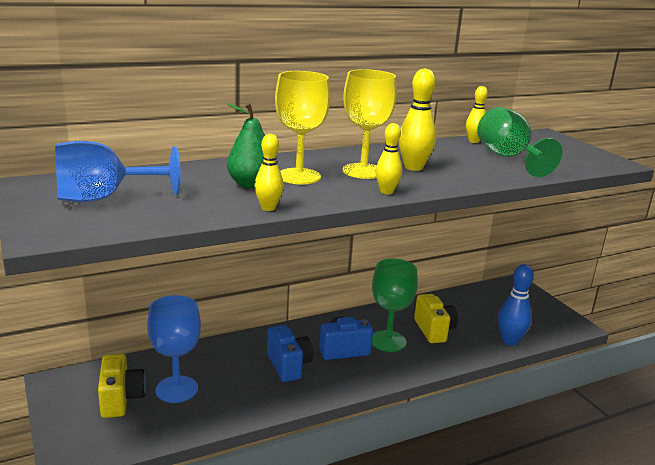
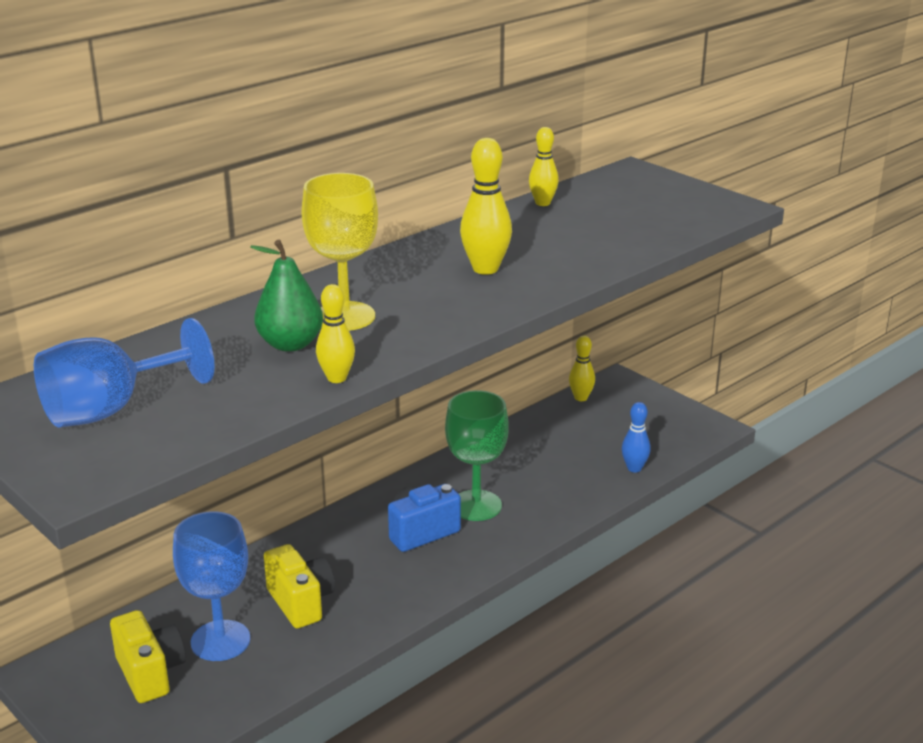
camera: 15 degrees left, 5 degrees up
blue camera [267,325,313,382] -> none
yellow goblet [343,69,397,179] -> none
yellow bowling pin [376,123,402,194] -> yellow bowling pin moved to [569,336,595,401]
yellow camera [414,294,458,343] -> yellow camera moved to [264,544,335,628]
green goblet [477,107,562,177] -> none
blue bowling pin [498,264,534,346] -> blue bowling pin [622,402,651,472], size x0.65

